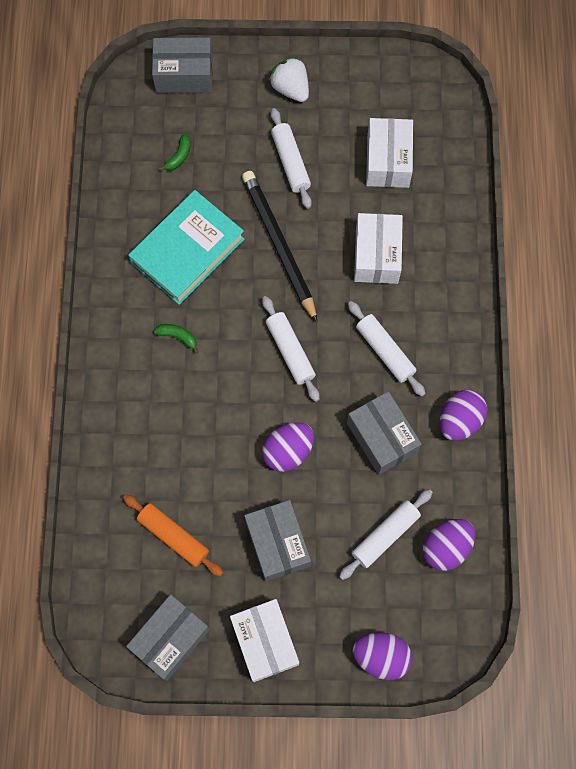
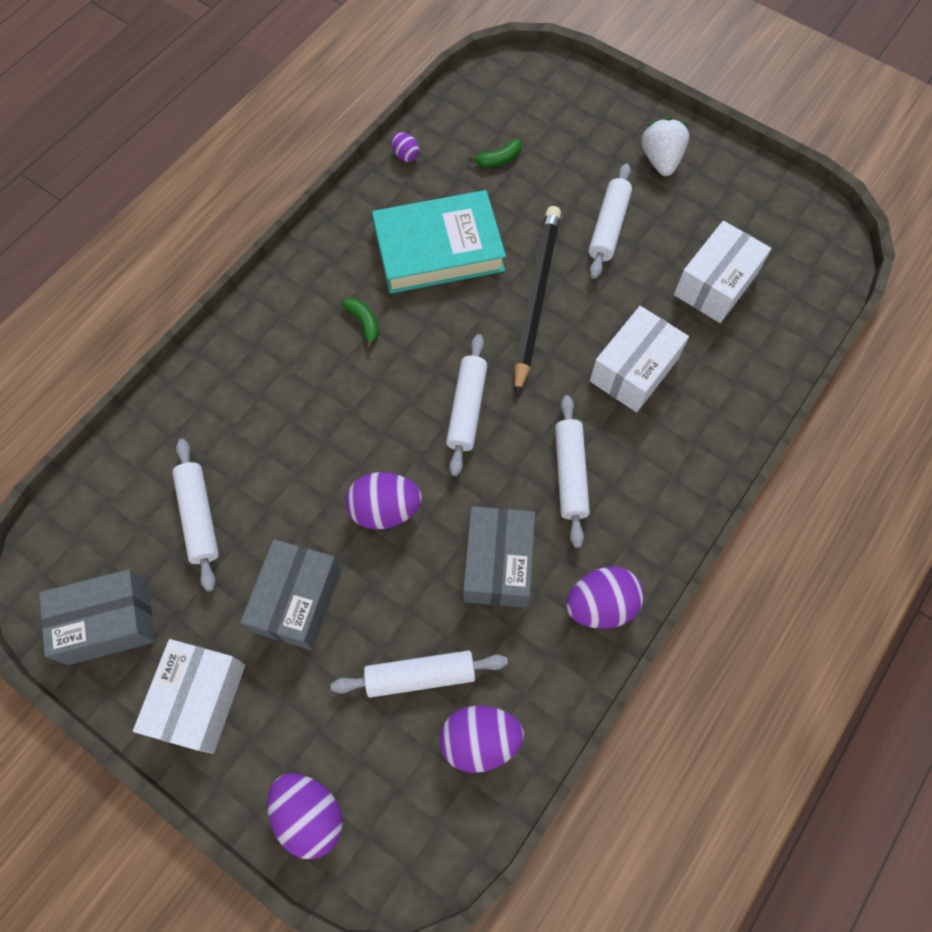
camera: 35 degrees right, 5 degrees down
orange rolling pin [123,494,223,577] -> white rolling pin [172,439,219,592]
grey box [152,37,212,93] -> none
none -> purple egg [392,132,420,162]

